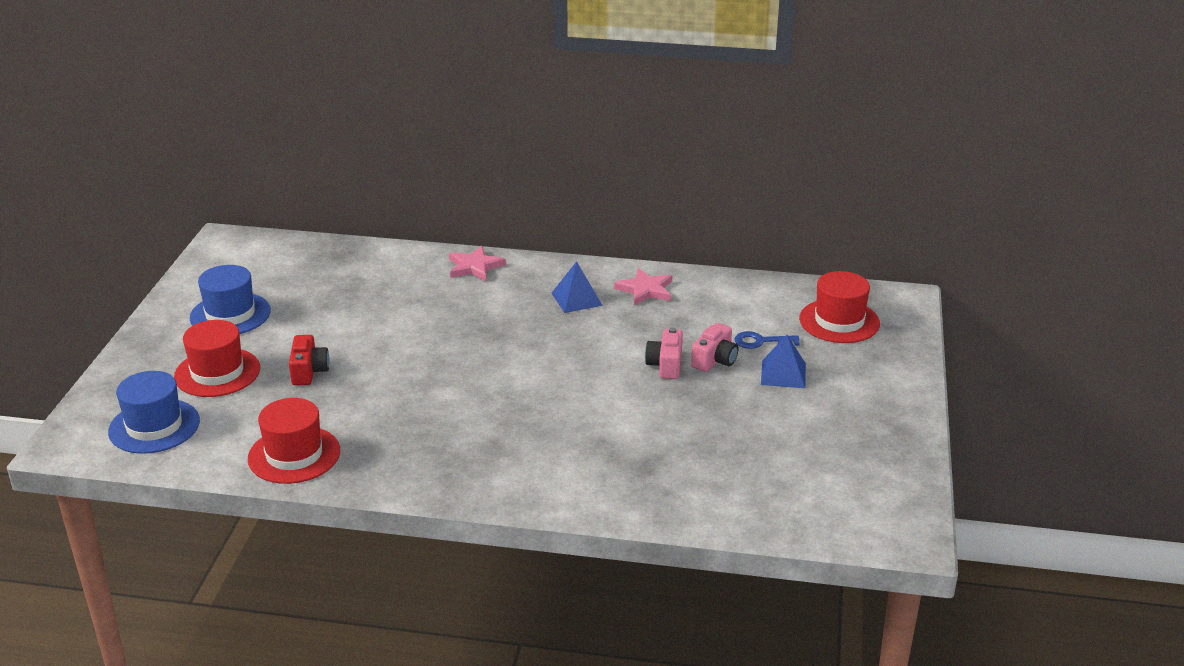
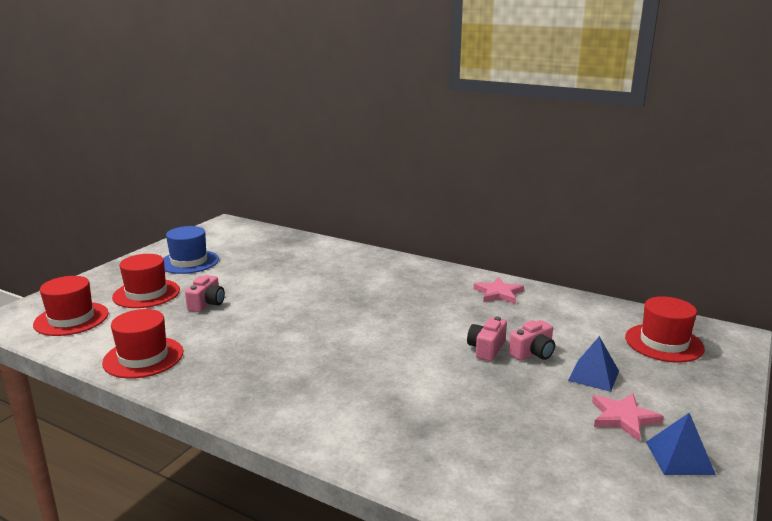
camera: 20 degrees right, 10 degrees down
blue hat [108,371,200,454] -> red hat [33,276,108,336]
red camera [289,335,330,385] -> pink camera [185,275,225,312]
pink star [449,246,506,281] -> pink star moved to [592,393,664,441]
blue pyramid [552,261,603,313] -> blue pyramid moved to [646,413,716,475]
blue key [735,331,800,349] -> none

